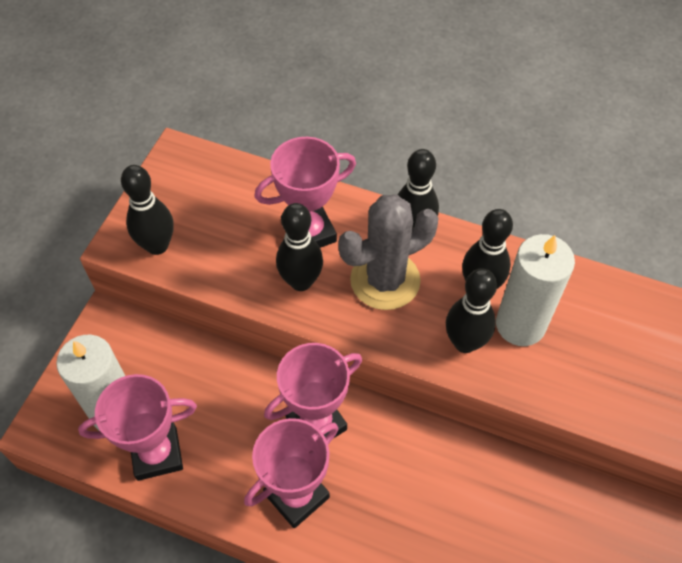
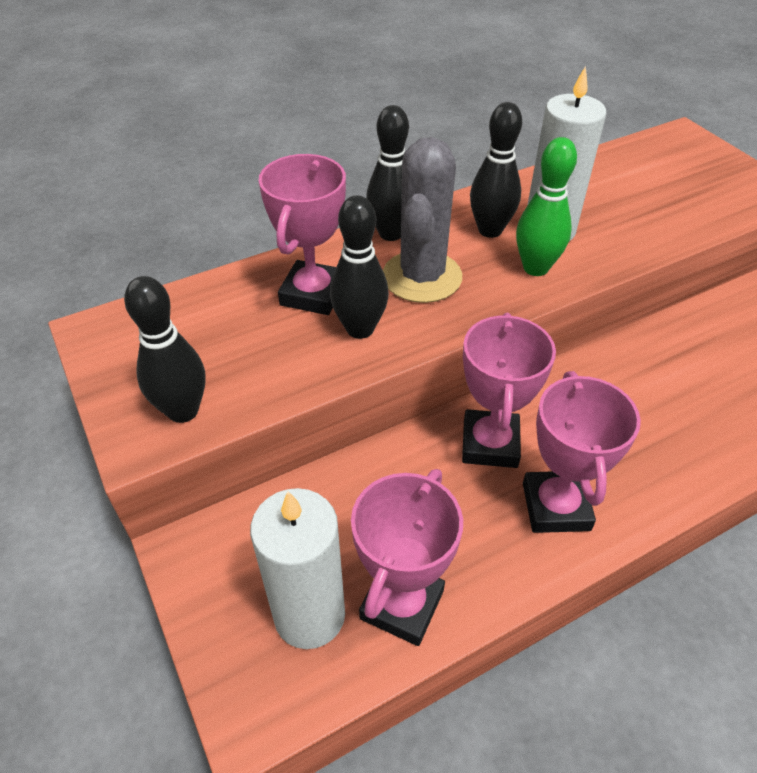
camera: 50 degrees left, 10 degrees down
black bowling pin [446,268,497,353] -> green bowling pin [516,137,577,276]

